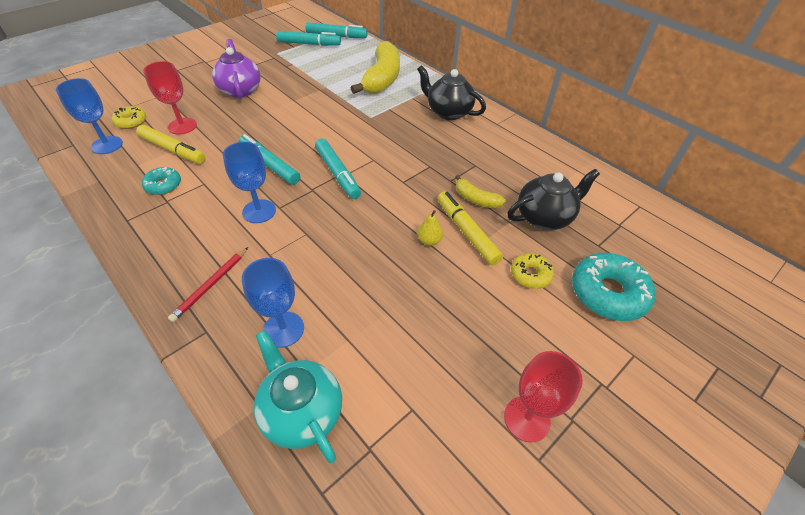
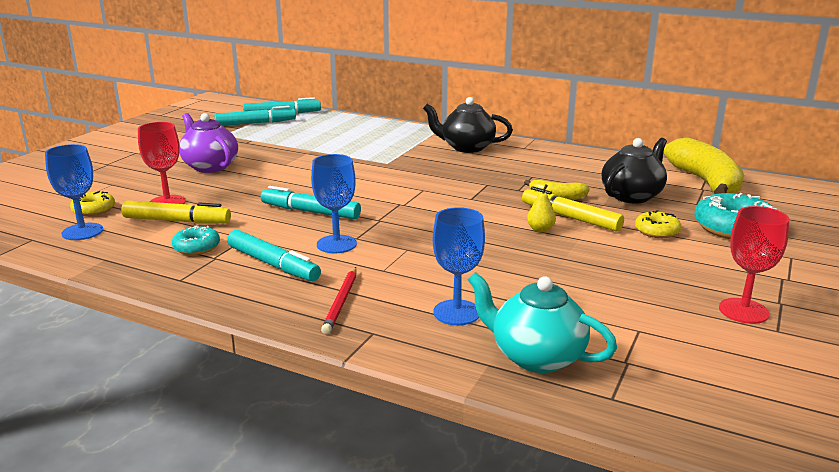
camera: 20 degrees left, 25 degrees down
turquoise marker [315,138,361,199] -> turquoise marker moved to [227,230,321,282]
yellow banana [351,41,400,94] -> yellow banana moved to [664,137,744,194]

